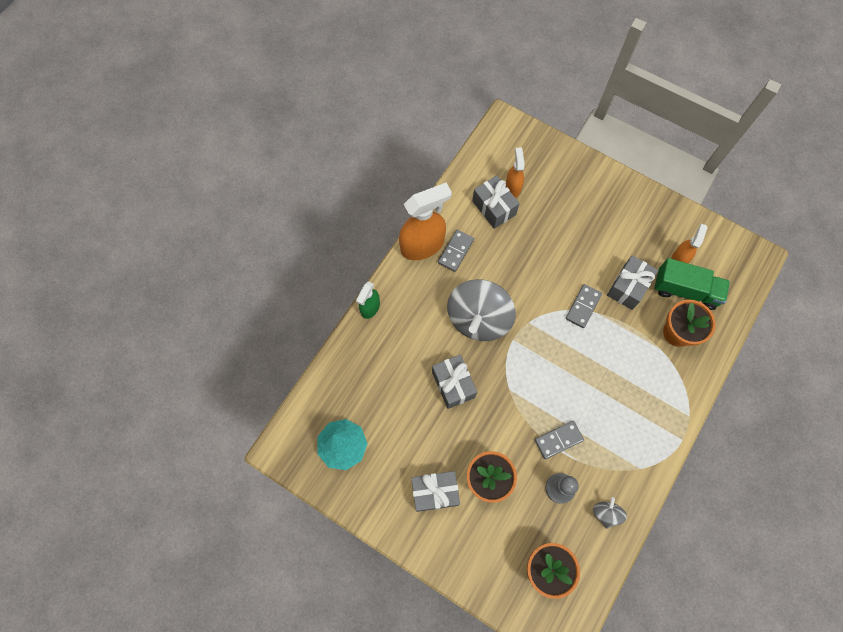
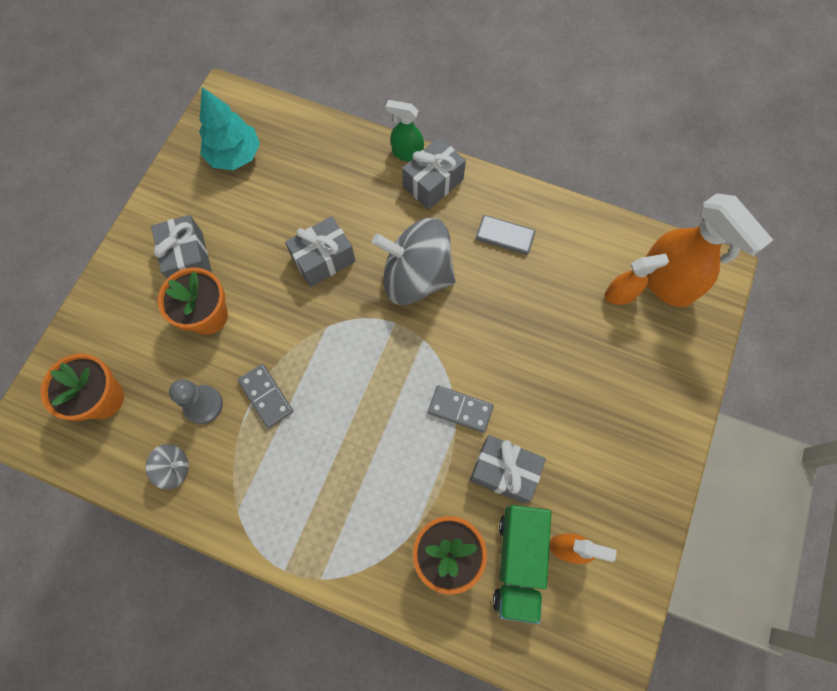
camera: 80 degrees right, 0 degrees up
orange spray bottle [399,183,452,260] -> orange spray bottle moved to [646,193,773,307]
grey gift [472,175,520,229] -> grey gift moved to [402,137,466,210]

